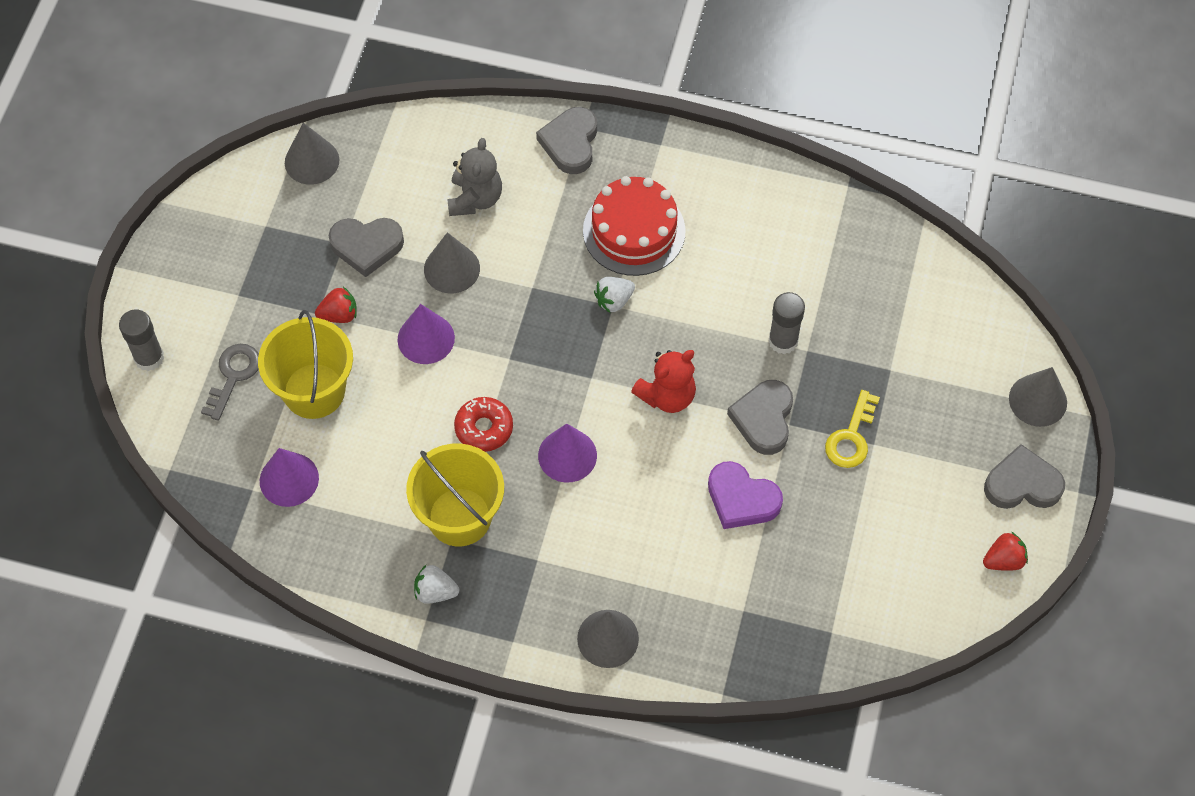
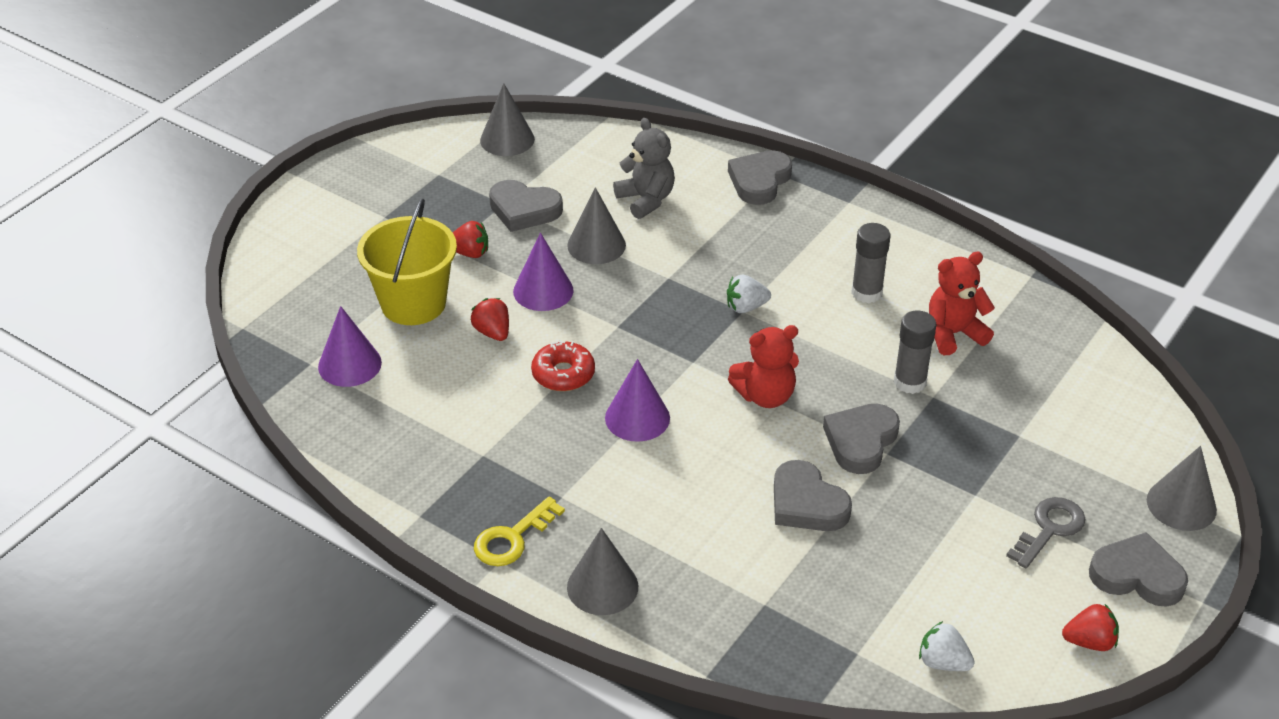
camera: 20 degrees right, 20 degrees down
grey glue stick [119,309,164,371] -> grey glue stick moved to [851,223,890,303]
grey key [201,344,259,421] -> grey key moved to [1006,497,1085,568]
yellow bucket [406,444,504,546] -> none
white strawberry [414,565,459,604] -> white strawberry moved to [919,621,975,671]
grey teddy bear [447,138,502,216] -> grey teddy bear turned 60 degrees counterclockwise [613,118,675,219]
red cake [583,176,686,276] -> none
purple heart [708,461,783,529] -> grey heart [774,460,852,531]
yellow key [825,390,880,468] -> yellow key moved to [474,497,565,566]
none -> red strawberry [471,298,509,341]
none -> red teddy bear [929,251,995,355]

